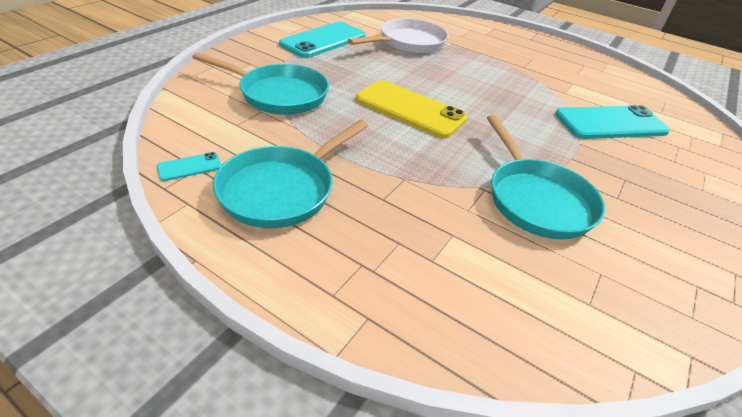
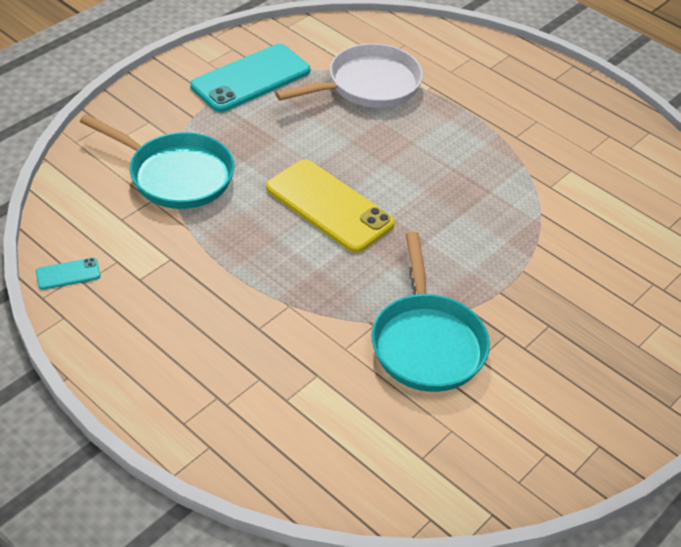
camera: 10 degrees right, 5 degrees up
turquoise pan [213,120,368,228] -> none
turquoise phone [555,105,670,139] -> none

